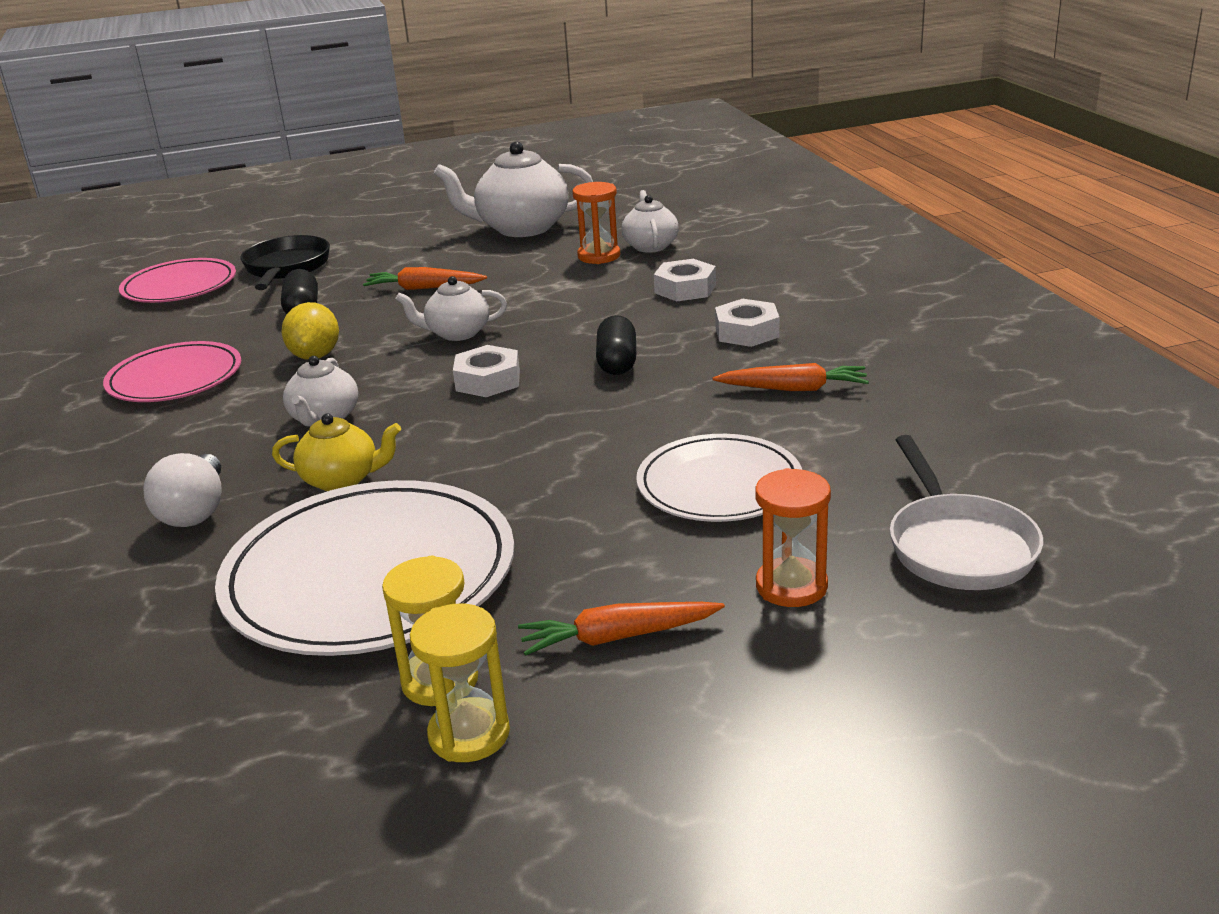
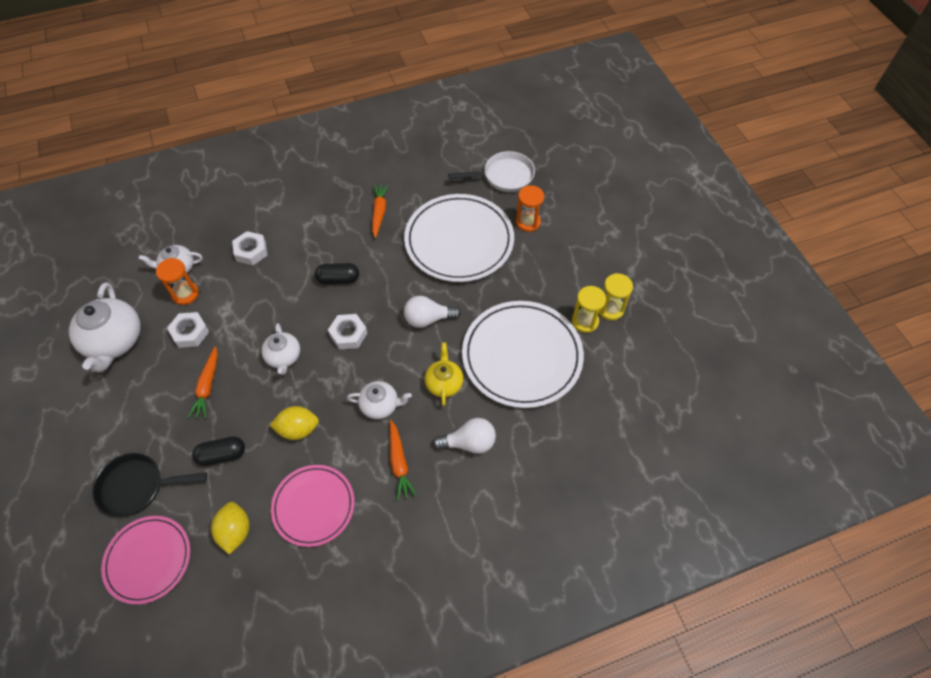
camera: 95 degrees left, 30 degrees up
orange carrot [518,602,725,656] -> orange carrot moved to [390,420,417,500]
white plate [636,434,802,522] -> white plate [404,194,514,282], size x1.63
white nut [715,299,779,347] -> white nut moved to [167,312,209,348]
none -> yellow lemon [211,502,249,554]
none -> white light bulb [404,296,461,328]

